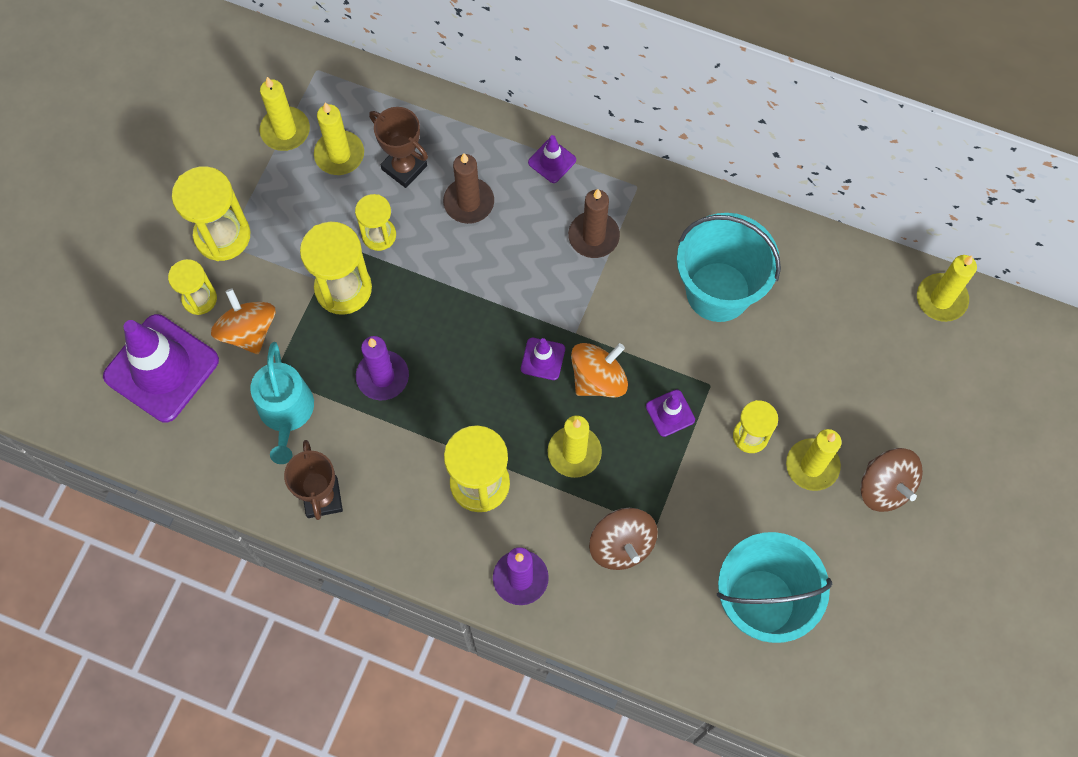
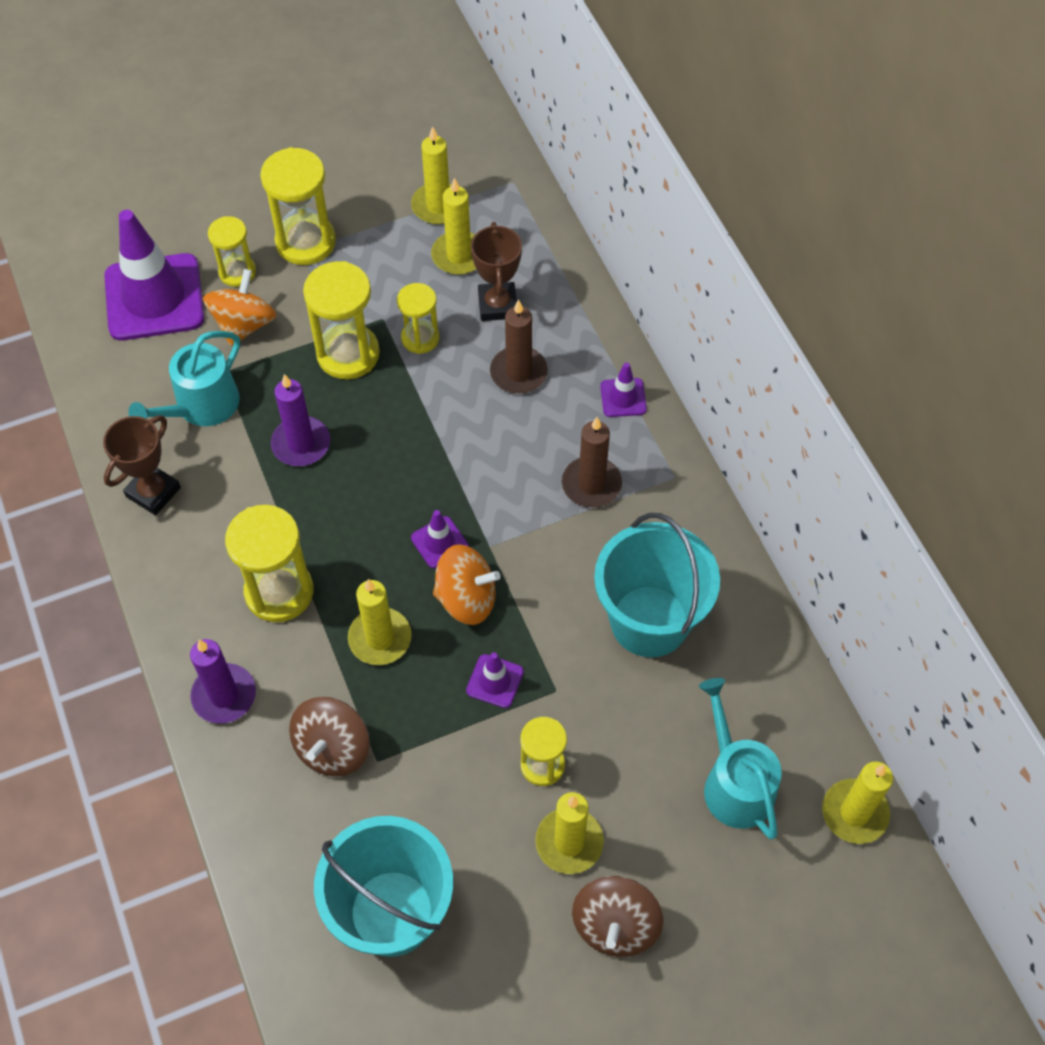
camera: 45 degrees right, 10 degrees down
none -> turquoise watering can [699,678,782,840]

